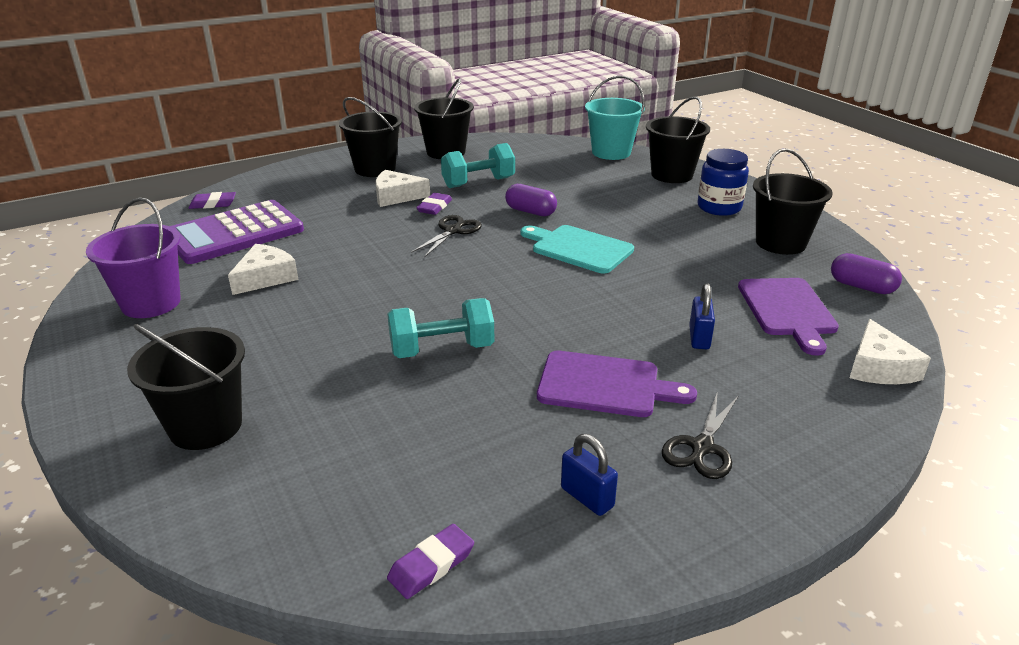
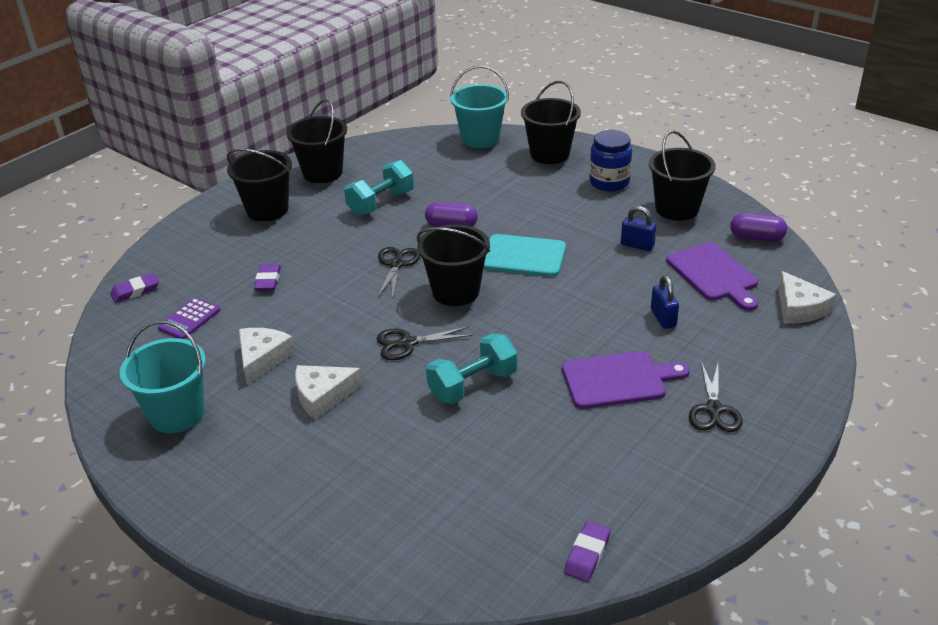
camera: 20 degrees left, 5 degrees up
purple bucket [86,197,181,318] -> turquoise bucket [120,321,206,433]
black bucket [127,324,245,450] -> black bucket moved to [417,224,490,306]
purple calculator [170,200,304,264] -> purple calculator [158,297,220,339], size x0.46
white cheese [375,170,430,207] -> white cheese moved to [295,365,363,420]
purple eraser [416,193,452,215] -> purple eraser moved to [254,264,281,291]
blue padlock [561,434,618,516] -> blue padlock moved to [621,206,656,251]
none -> black scissors [377,326,473,360]

